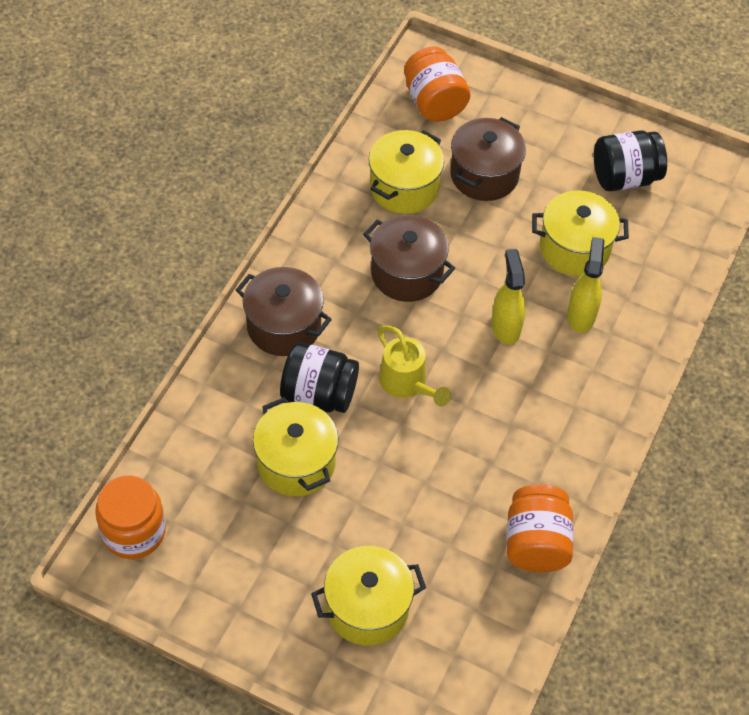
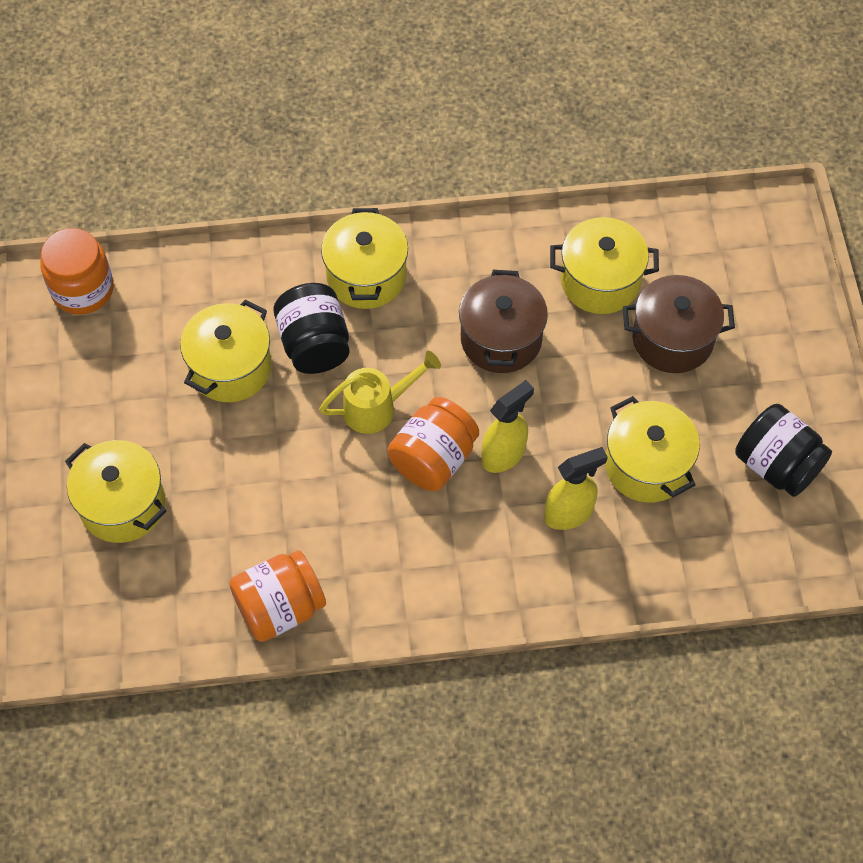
camera: 60 degrees right, 5 degrees up
brown pot [236,267,332,356] -> yellow pot [321,208,408,309]
yellow watering can [378,325,451,407] -> yellow watering can turned 135 degrees counterclockwise [319,351,441,434]
orange jar [404,46,471,122] -> orange jar moved to [387,397,479,491]

